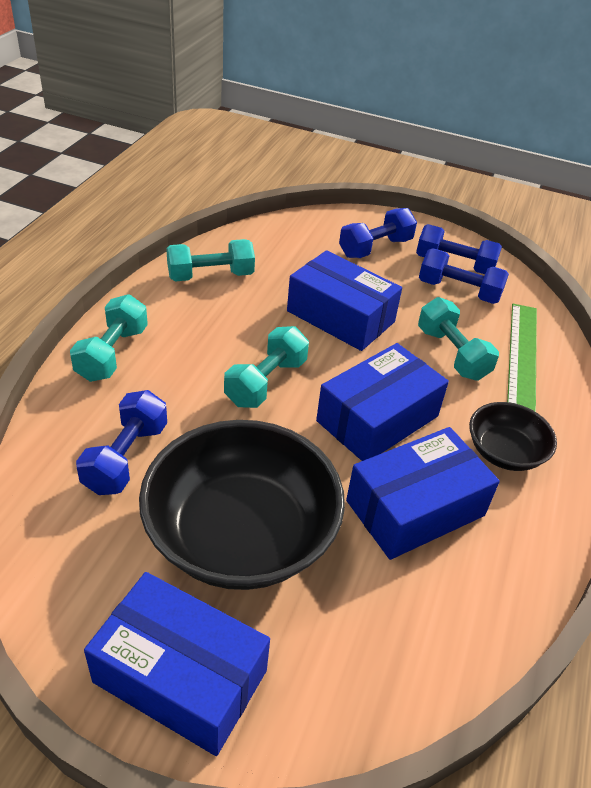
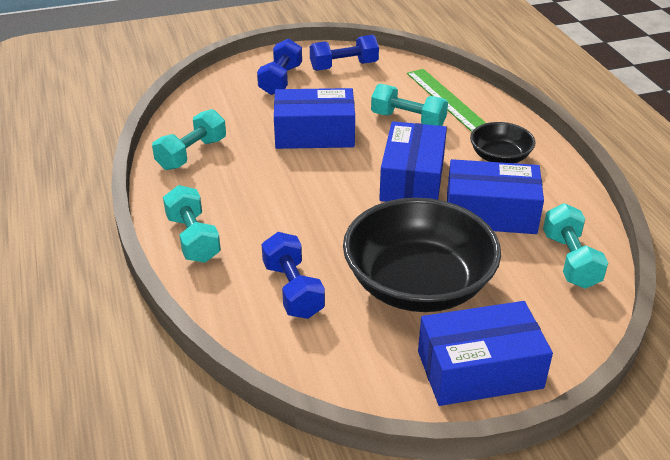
camera: 35 degrees left, 5 degrees down
turquoise dumbbell [224,326,309,408] -> turquoise dumbbell moved to [543,203,608,289]
blue box [346,427,500,560] -> blue box turned 75 degrees clockwise [447,159,544,234]
blue dumbbell [419,249,509,304] -> none

